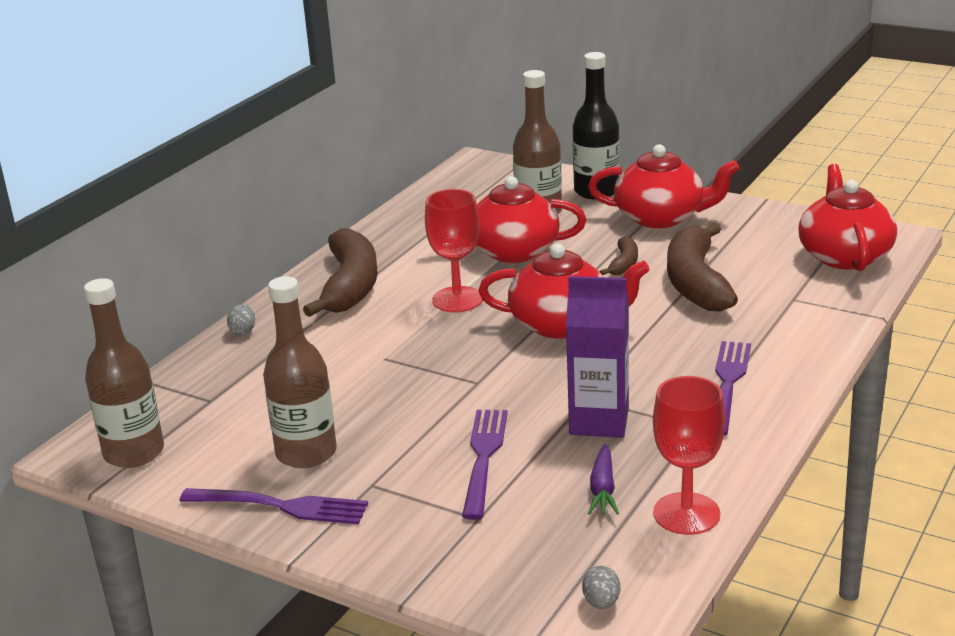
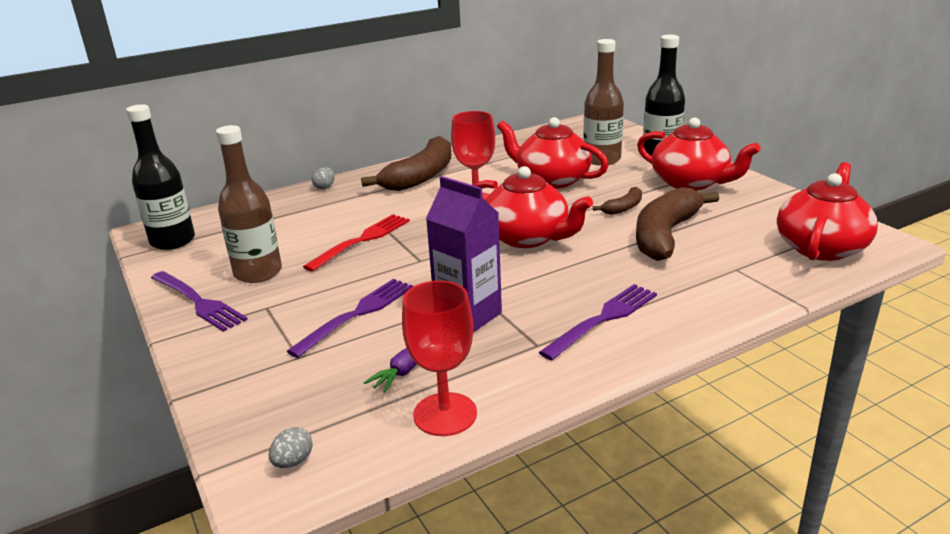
camera: 30 degrees right, 0 degrees up
brown bottle [84,278,164,468] -> black bottle [126,104,195,250]
none -> red fork [303,214,410,272]

